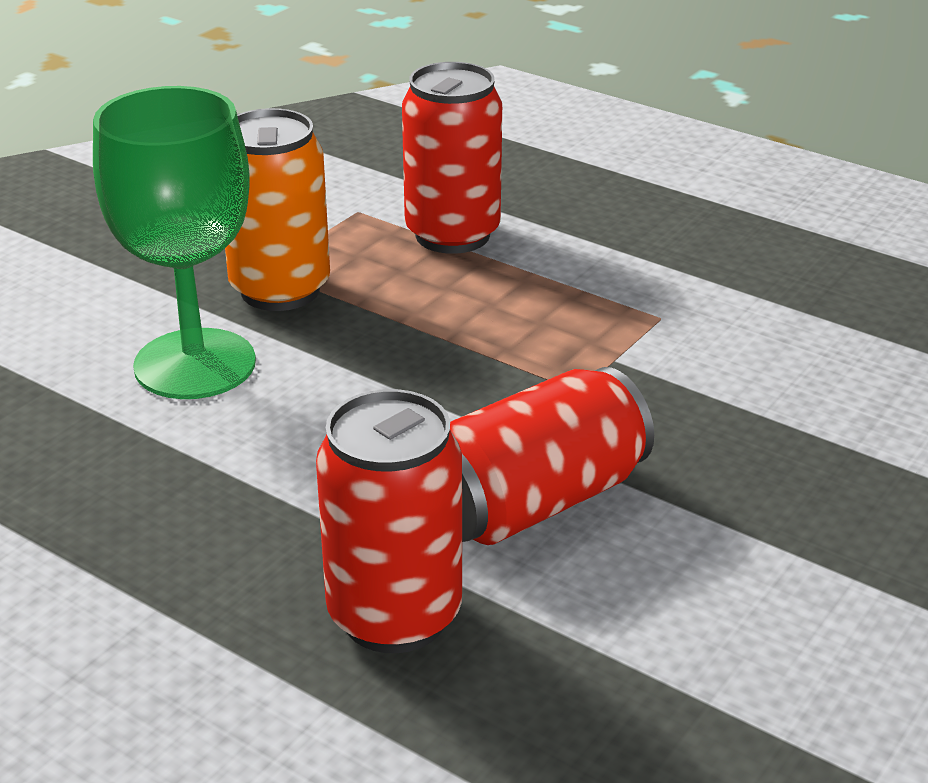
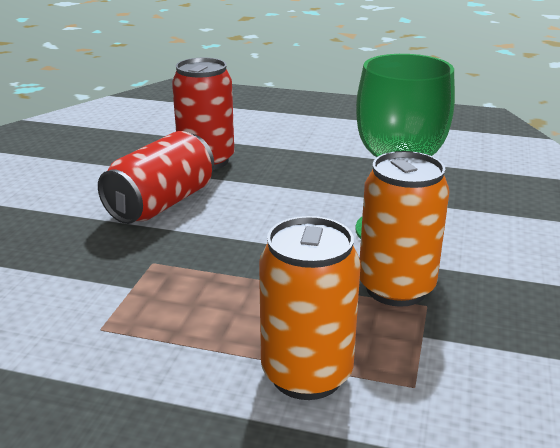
camera: 160 degrees right, 5 degrees down
red can [402,62,502,254] -> orange can [259,216,361,400]

